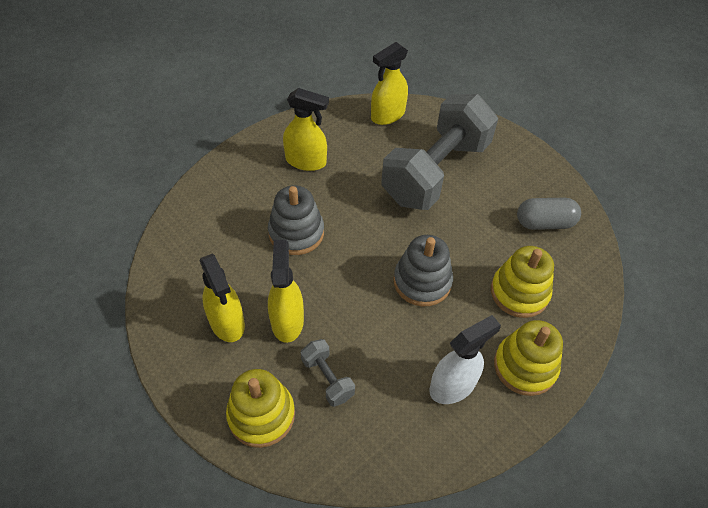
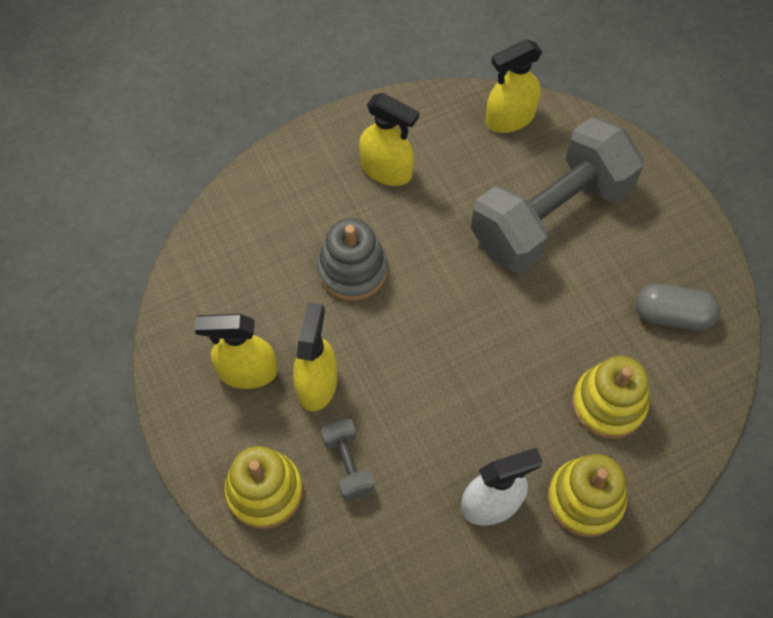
camera: 15 degrees right, 10 degrees up
yellow spray bottle [200,253,245,342] -> yellow spray bottle turned 105 degrees clockwise [195,314,278,389]
grey stacking toy [393,235,453,306] -> none

